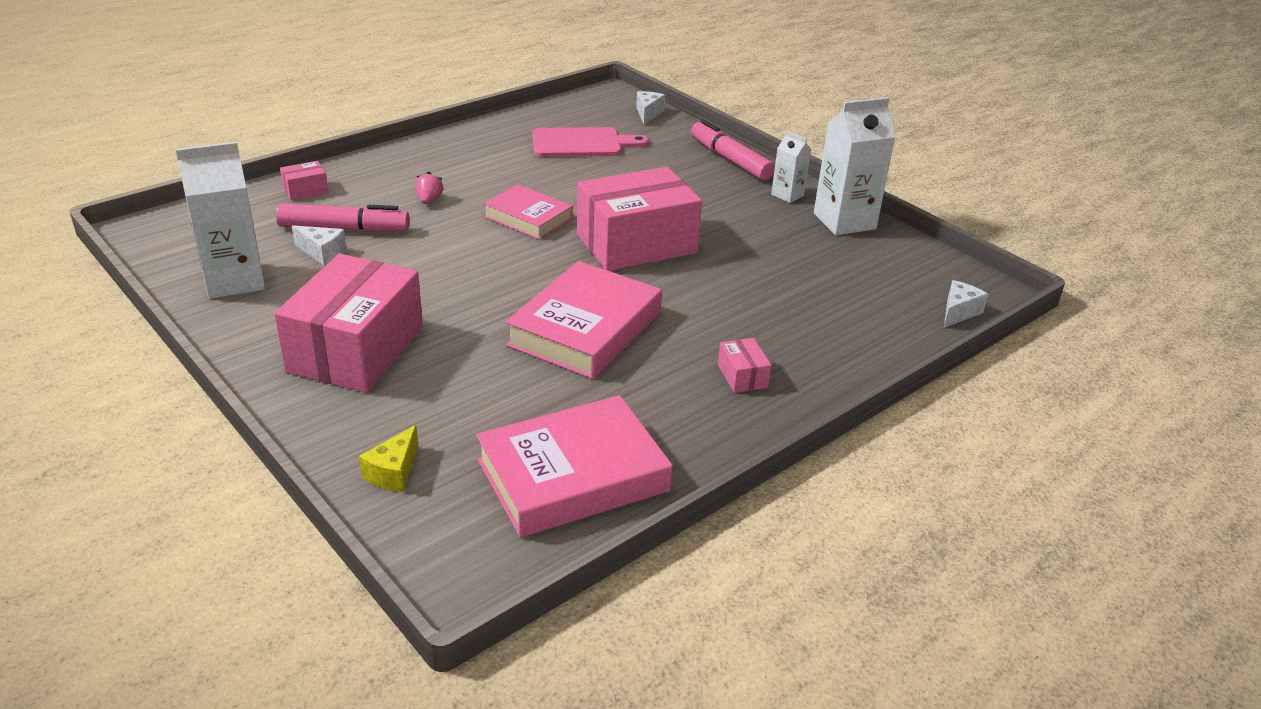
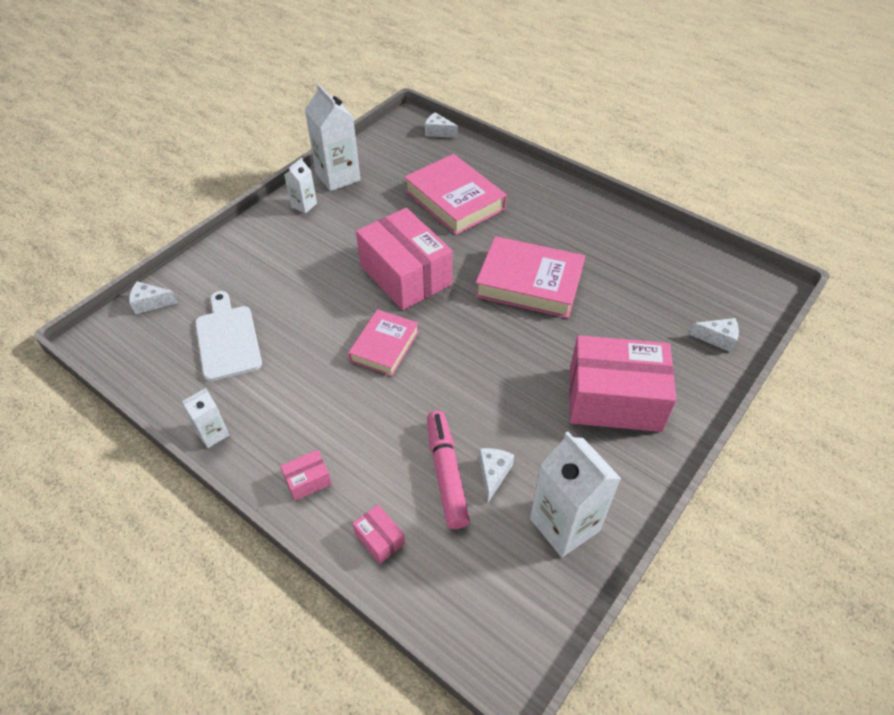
camera: 100 degrees left, 15 degrees up
yellow cheese [359,425,418,492] -> white cheese [689,318,739,352]
pink strawberry [415,171,444,204] -> none
pink book [476,395,673,538] -> pink book moved to [404,154,507,235]
pink cutting board [532,127,649,157] -> white cutting board [195,291,262,381]
pink marker [691,120,775,181] -> none
pink box [718,338,772,393] -> pink box moved to [280,450,332,501]
none -> white carton [181,388,229,448]

